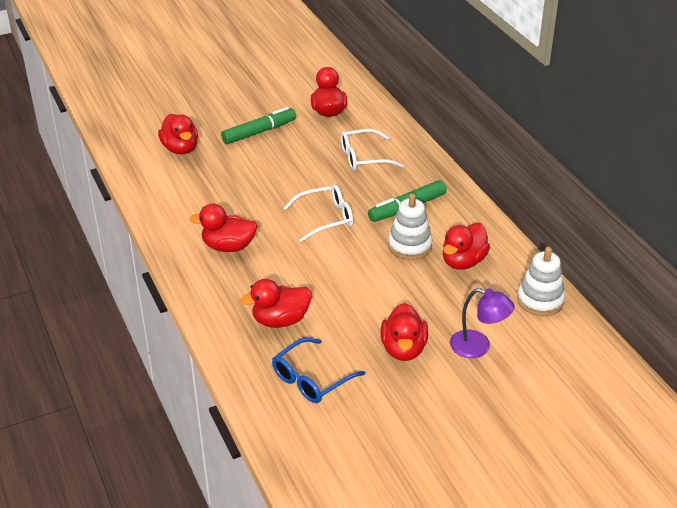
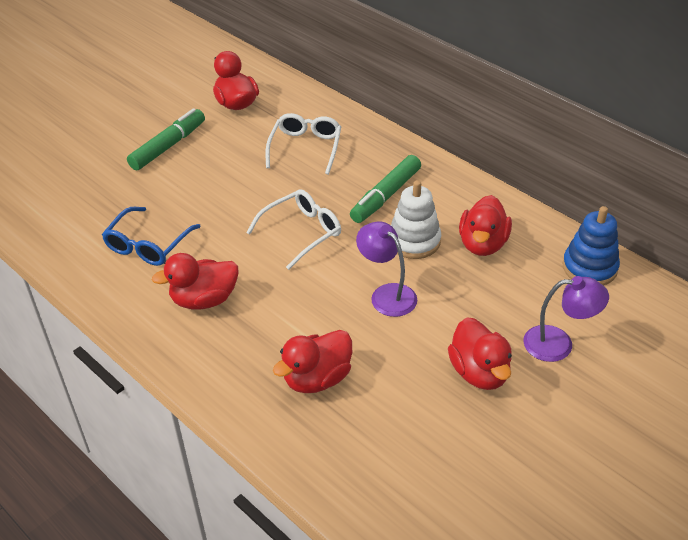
camera: 20 degrees left, 5 degrees up
red duck [158,114,198,155] -> none
blue glasses [272,337,365,403] -> blue glasses moved to [102,207,201,266]
white glasses [341,129,404,171] -> white glasses turned 135 degrees clockwise [266,113,341,175]
white stacking toy [517,247,565,316] -> blue stacking toy [562,206,620,286]
none -> purple lamp [356,221,417,317]

